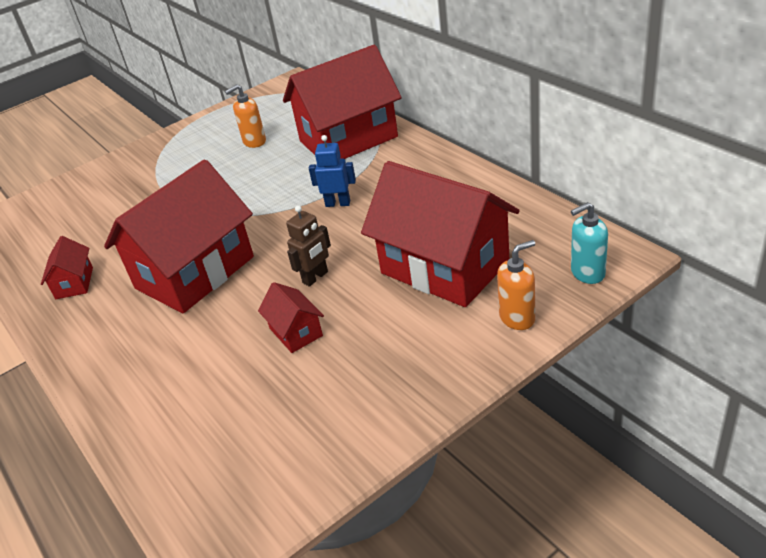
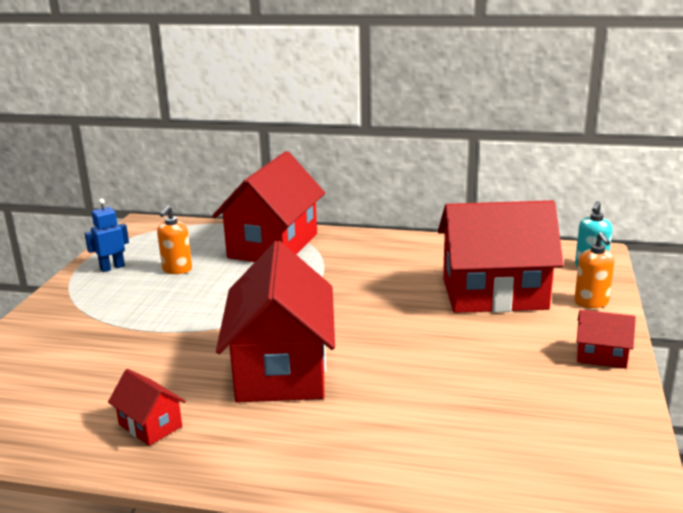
camera: 45 degrees left, 15 degrees down
red house [258,282,324,353] -> red house moved to [577,310,636,368]
brown robot [286,205,331,287] -> none
blue robot [309,135,356,207] -> blue robot moved to [85,199,129,272]
orange soap dispenser [497,240,535,330] -> orange soap dispenser turned 150 degrees clockwise [574,232,614,308]

